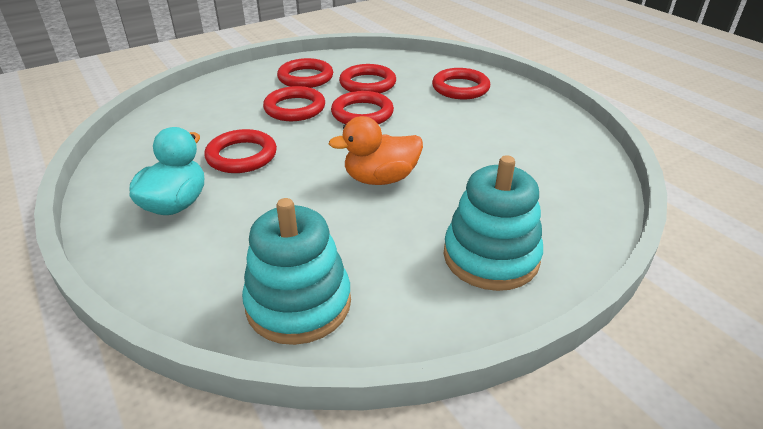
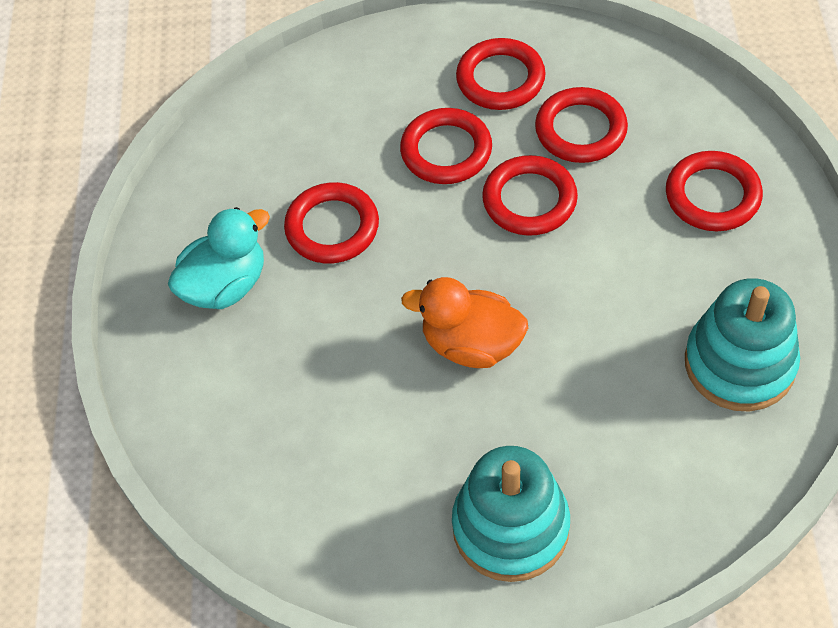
camera: 35 degrees right, 20 degrees up
turquoise stacking toy [242,198,351,345] -> turquoise stacking toy moved to [685,278,800,411]

